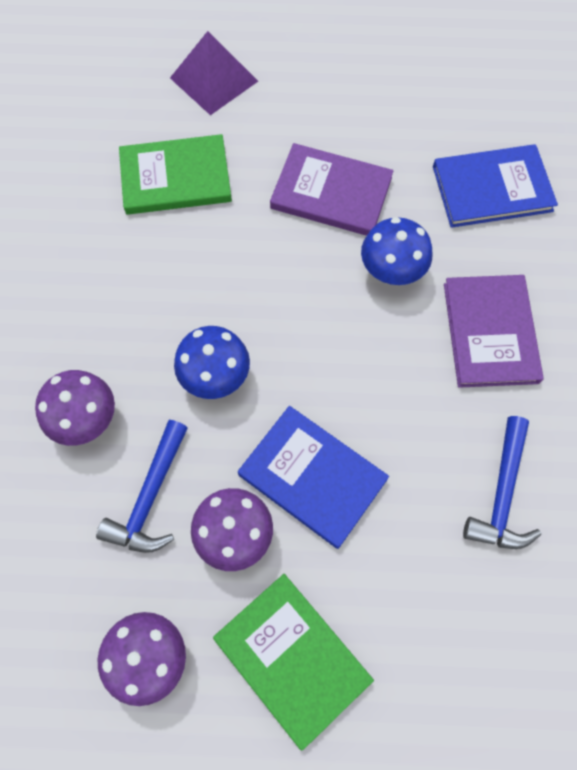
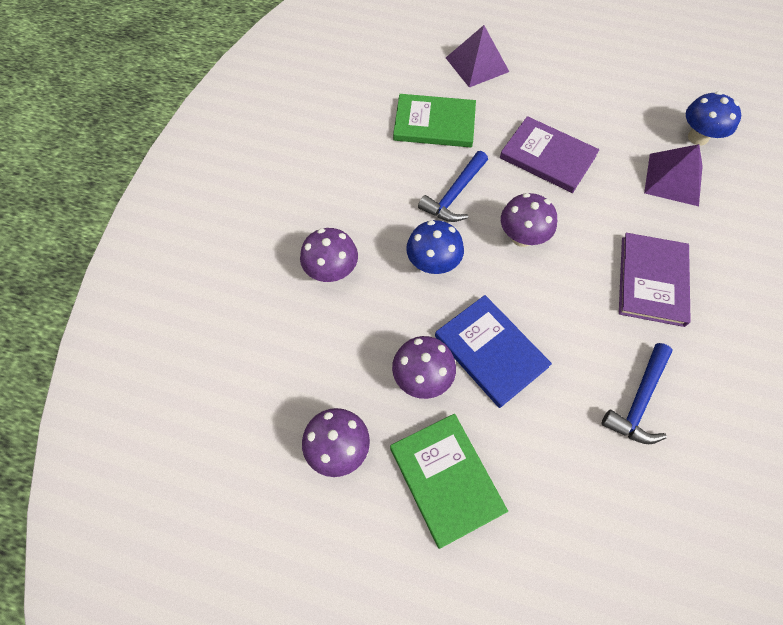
camera: 15 degrees right, 5 degrees down
blue hammer [96,420,188,553] -> blue hammer moved to [418,151,488,222]
blue mushroom [361,217,432,285] -> blue mushroom moved to [686,91,741,145]
blue book [433,144,558,228] -> purple pyramid [644,144,703,206]
none -> purple mushroom [501,193,557,247]

